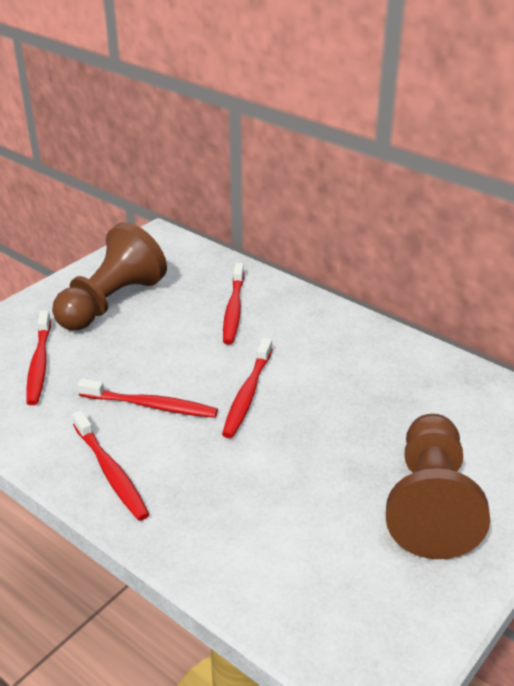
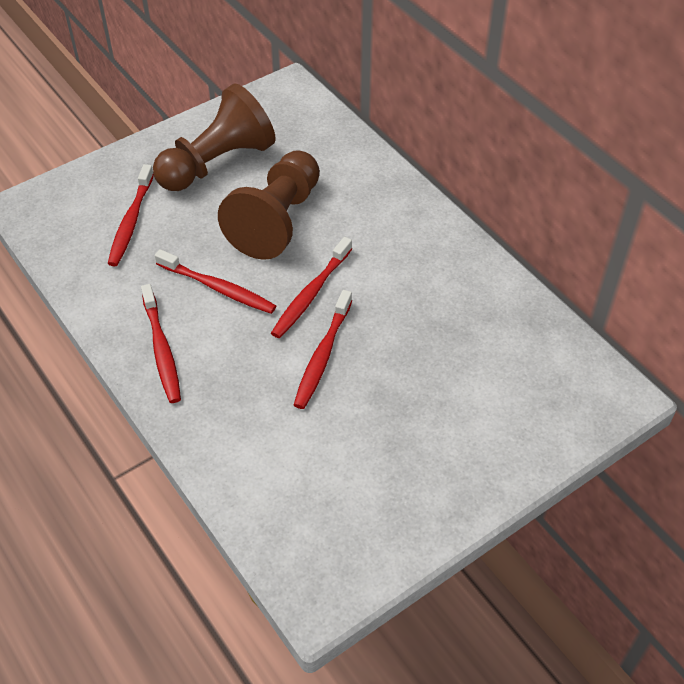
camera: 15 degrees right, 15 degrees up
red toothbrush [223,263,244,345] -> red toothbrush moved to [294,290,352,409]
brown pawn [386,414,490,559] -> brown pawn moved to [218,150,320,260]

